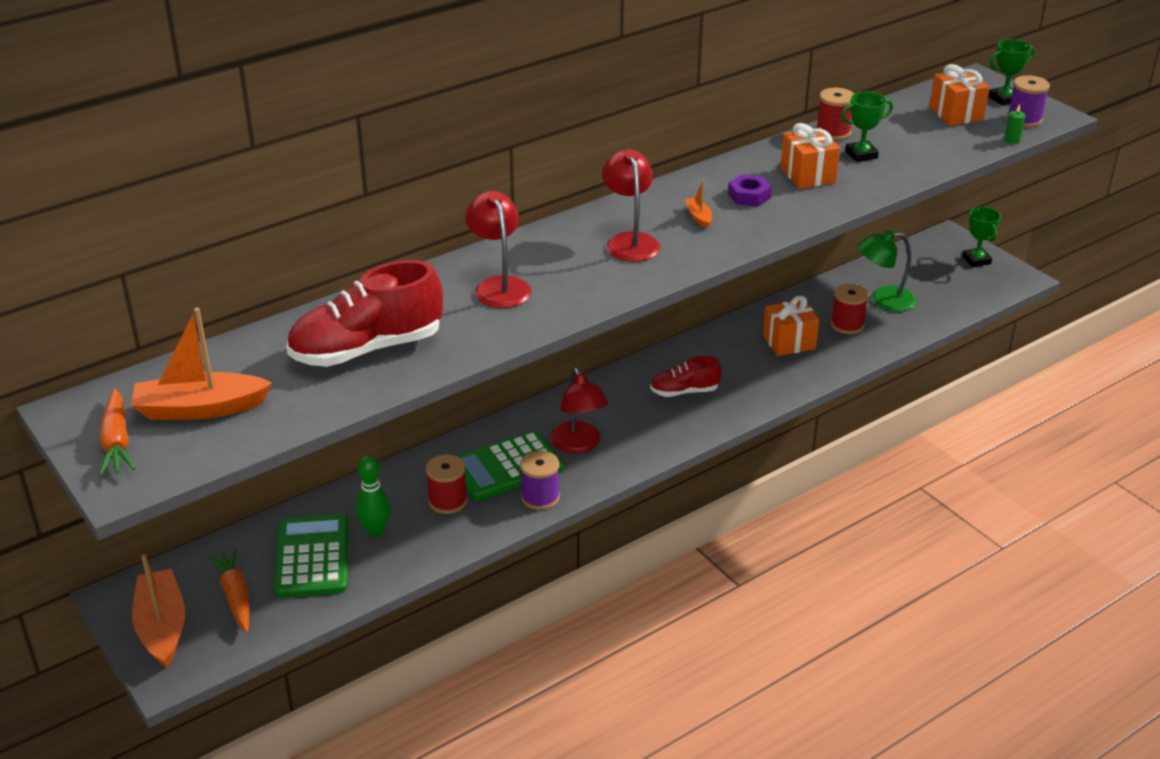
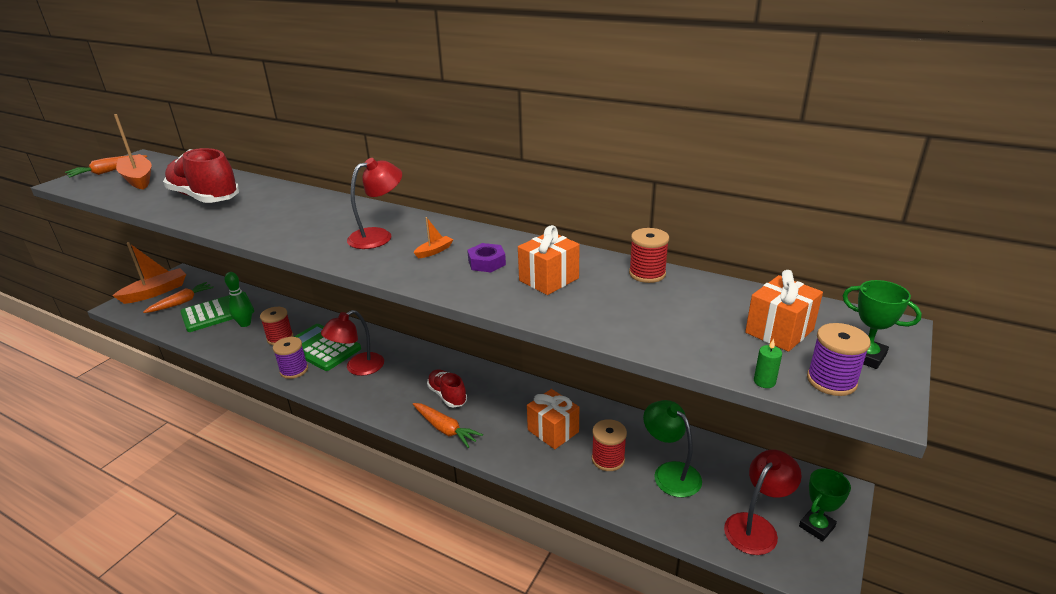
camera: 65 degrees right, 5 degrees down
red lamp [465,191,532,308] -> red lamp moved to [724,450,802,555]
green trophy [841,92,893,162] -> none
none -> orange carrot [413,403,483,448]

